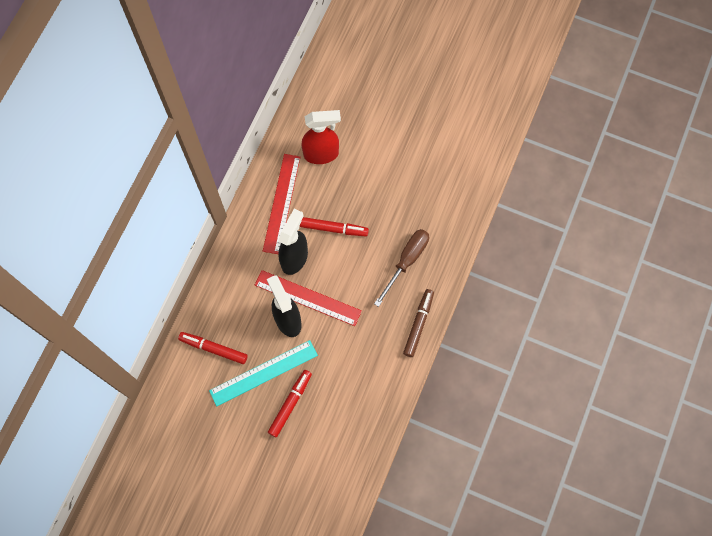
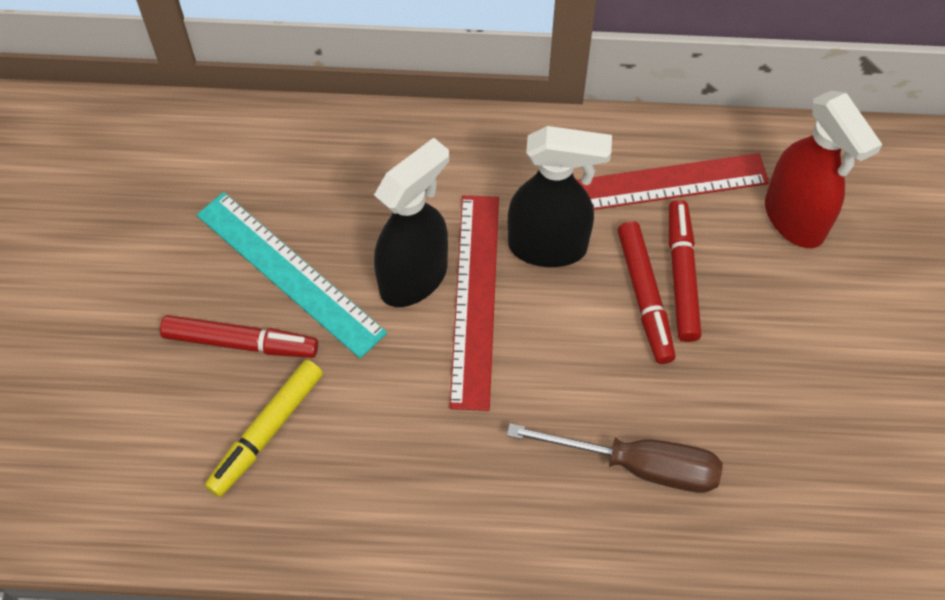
camera: 70 degrees right, 10 degrees down
red marker [178,332,248,364] -> red marker moved to [669,200,702,342]
brown marker [403,289,434,357] -> none
none -> yellow marker [205,360,323,497]

